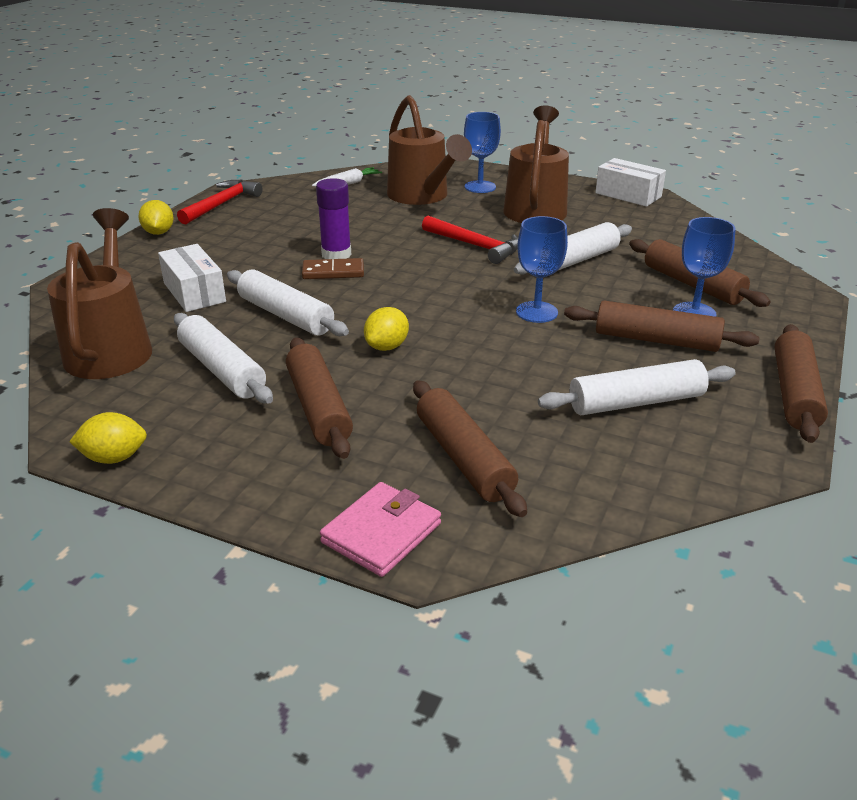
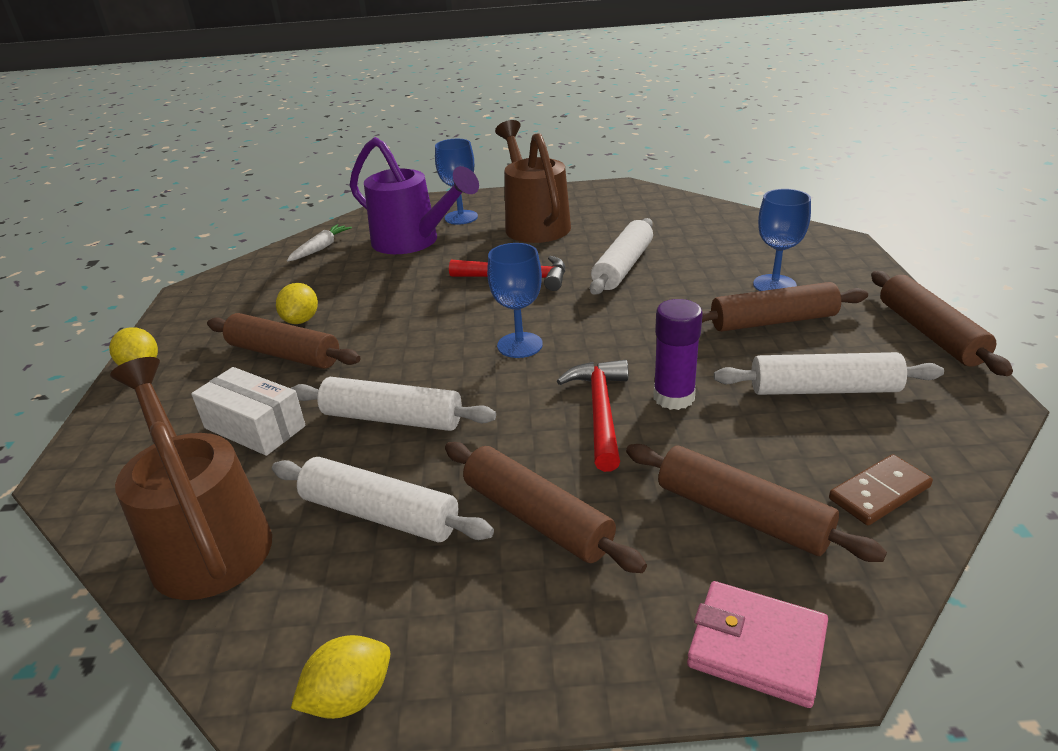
camera: 25 degrees left, 0 degrees up
red hammer [177,180,263,225] -> red hammer moved to [557,360,628,472]
brown domino [302,258,364,279] -> brown domino moved to [829,454,933,525]
purple glue stick [316,178,351,259] -> purple glue stick moved to [653,299,703,410]
pink wallet [320,482,441,577] -> pink wallet turned 75 degrees counterclockwise [687,581,828,708]
yellow lemon [364,307,409,351] -> yellow lemon moved to [276,283,318,324]
brown watering can [387,95,472,205] -> purple watering can [350,137,479,254]
blue goblet [516,216,568,323] -> blue goblet moved to [487,243,543,358]
white rolling pin [538,359,736,415] -> white rolling pin turned 45 degrees clockwise [714,352,944,395]
white box [595,158,666,207] -> none
brown rolling pin [629,239,771,307] -> brown rolling pin moved to [207,313,360,369]

